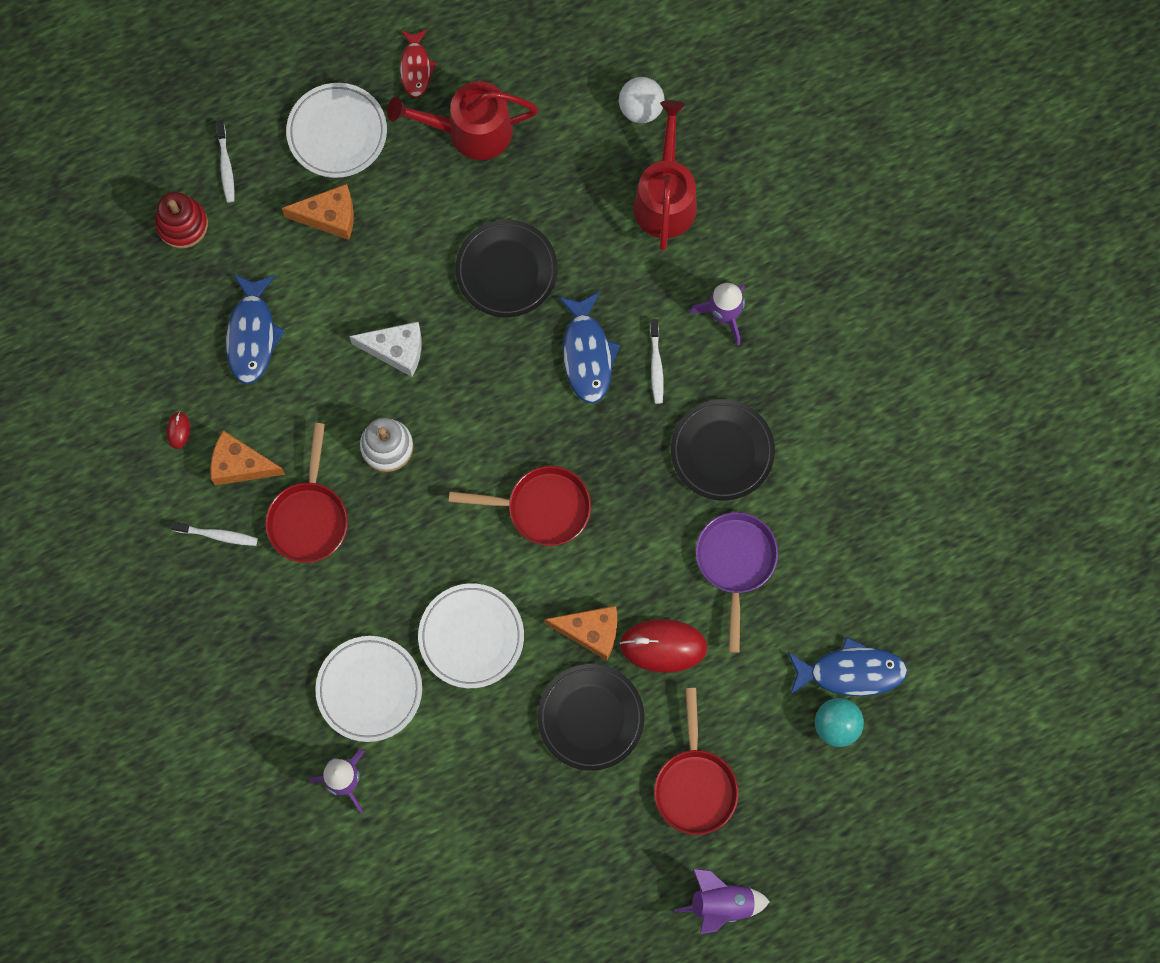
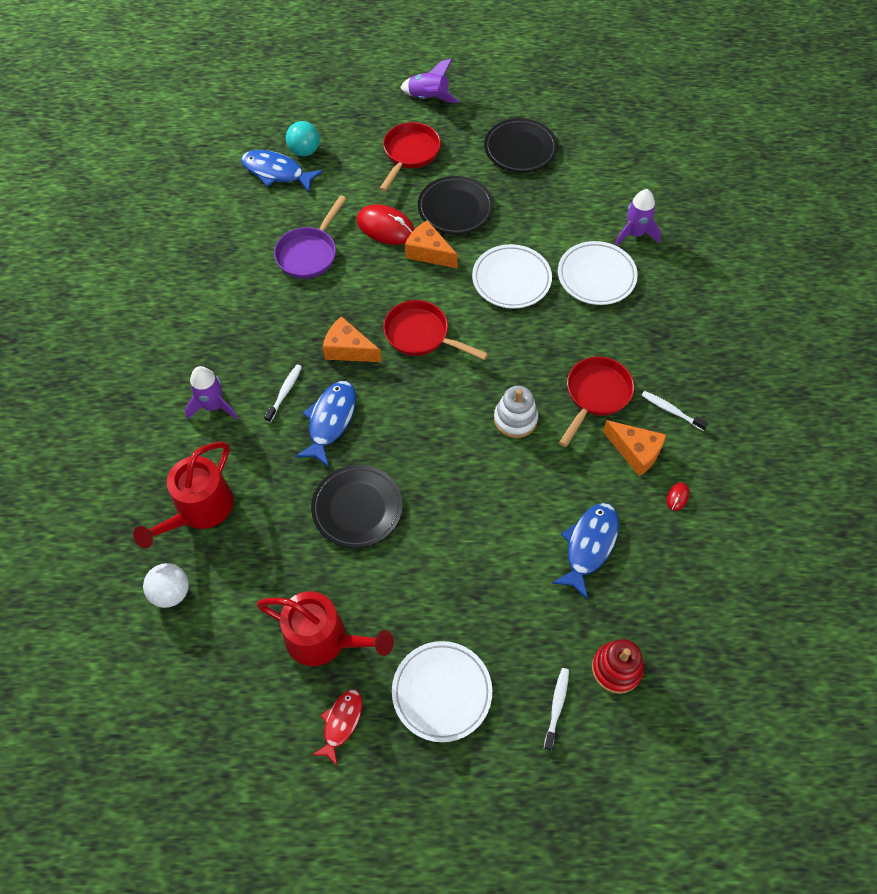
camera: 155 degrees left, 15 degrees down
orange cheese [282,184,354,240] -> orange cheese moved to [323,316,381,362]
white cheese [349,322,422,377] -> none
black plate [671,399,775,500] -> black plate moved to [484,118,558,173]

